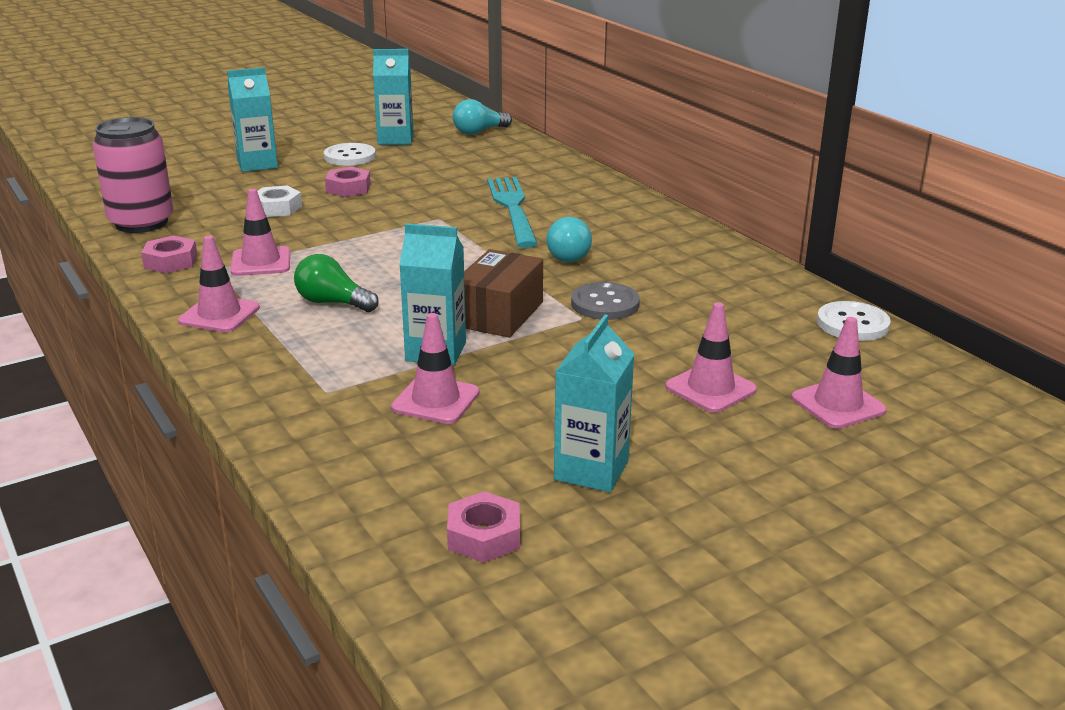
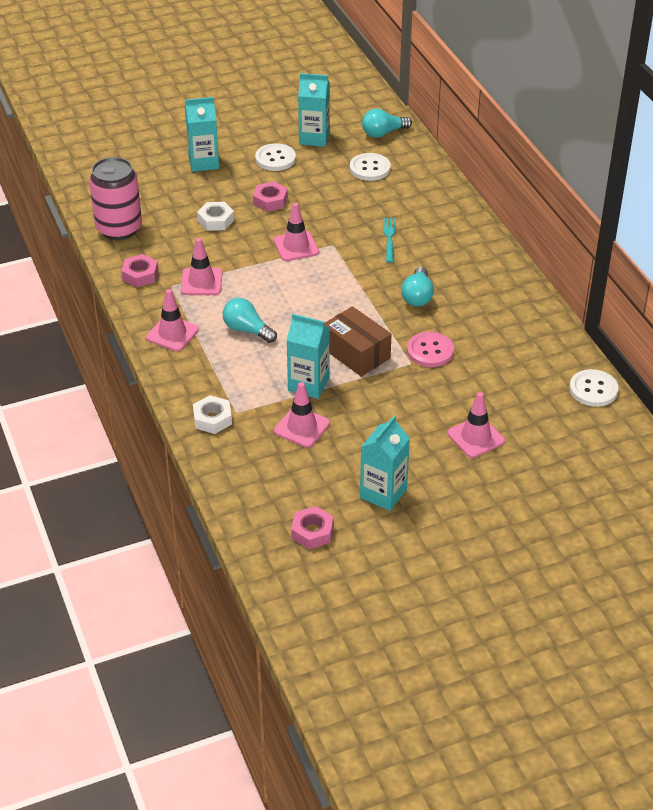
camera: 10 degrees right, 15 degrees up
green light bulb [294,254,379,312] -> turquoise light bulb [223,298,277,343]
brown box [464,249,543,337] -> brown box turned 75 degrees counterclockwise [324,306,392,377]
turquoise fork [487,177,538,248] -> turquoise fork [383,218,396,263], size x0.53
grey button [571,282,640,320] -> pink button [407,332,454,367]
pink traffic cone [791,317,887,429] -> pink traffic cone moved to [273,203,319,261]
none -> white nut [193,395,232,434]
none -> white button [350,153,391,181]

